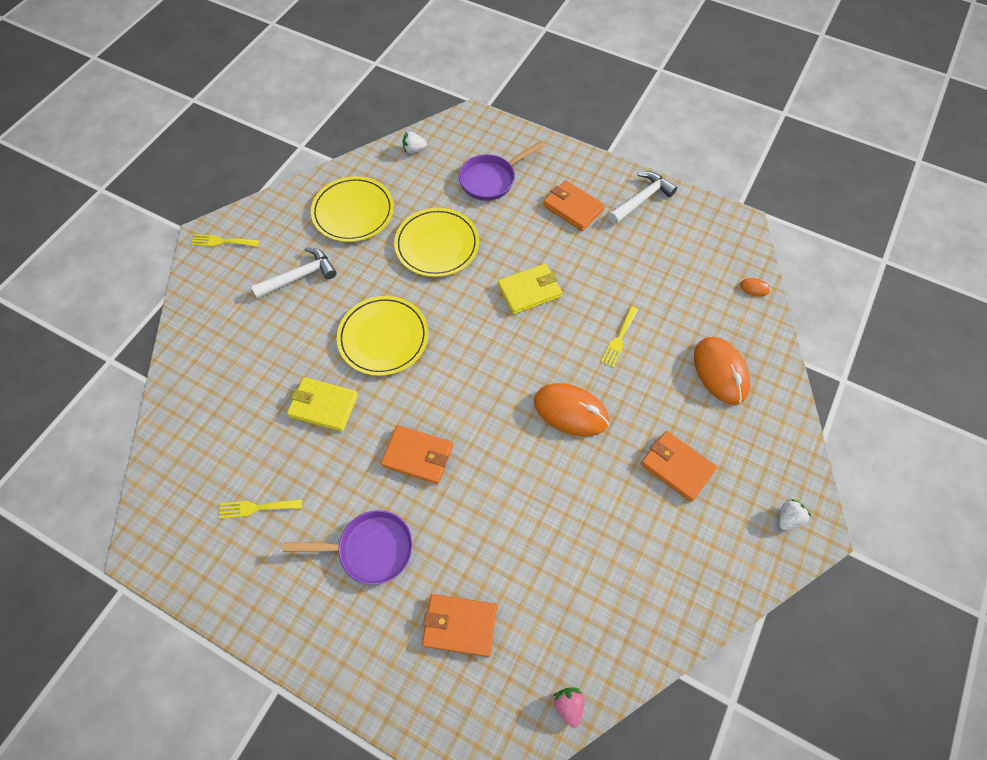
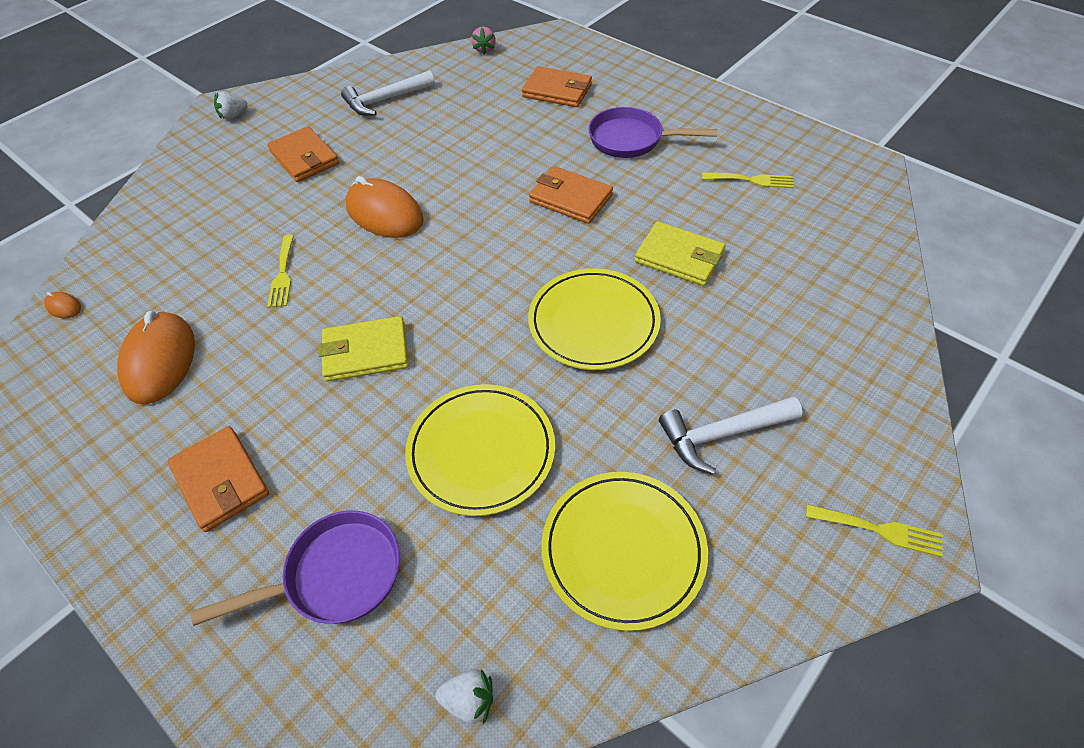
camera: 165 degrees left, 10 degrees down
yellow fork [601,306,638,367] -> yellow fork turned 135 degrees clockwise [267,235,294,308]
white hammer [609,171,677,224] -> white hammer moved to [341,70,435,116]
orange mouse [694,337,750,405] -> orange mouse moved to [117,311,195,404]

